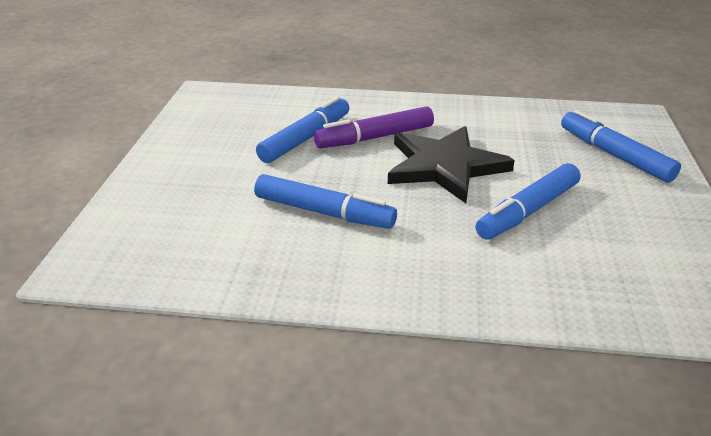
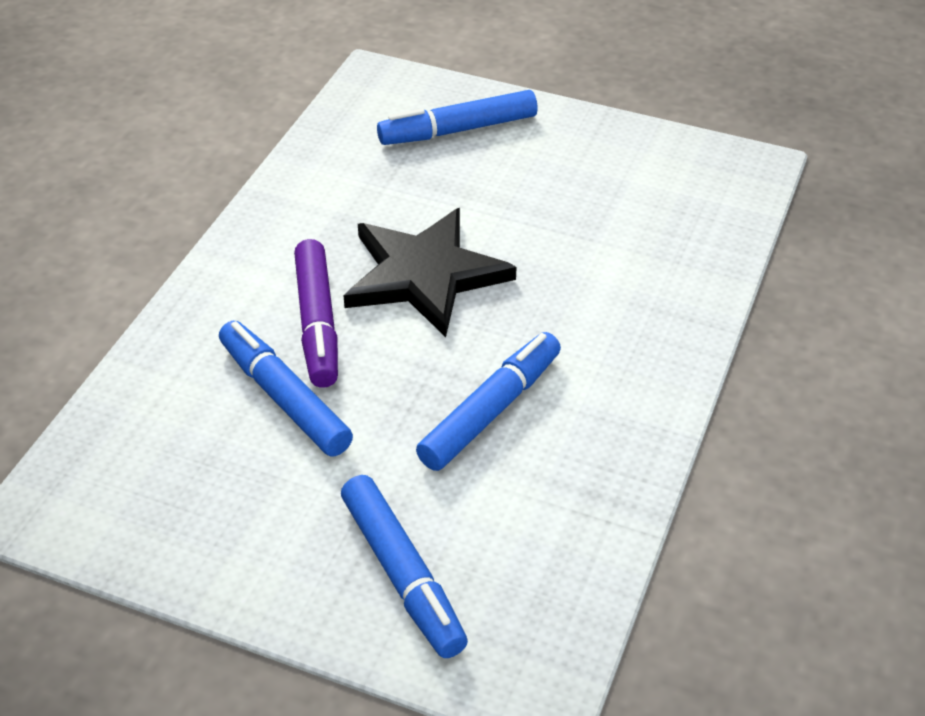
camera: 75 degrees left, 10 degrees up
blue marker [475,163,580,240] -> blue marker moved to [341,475,468,658]

